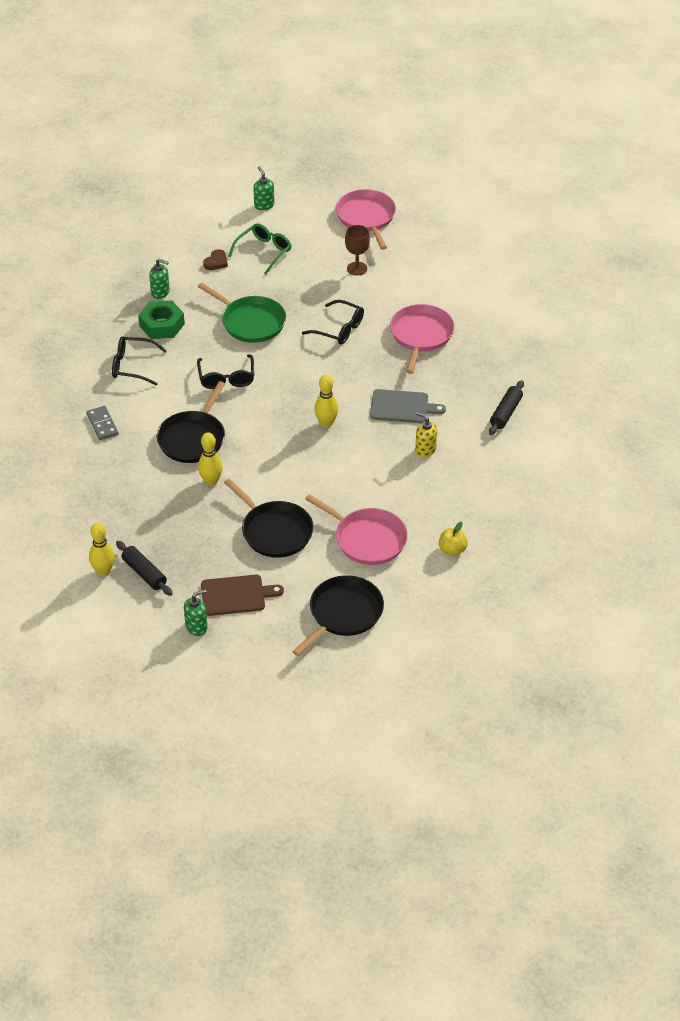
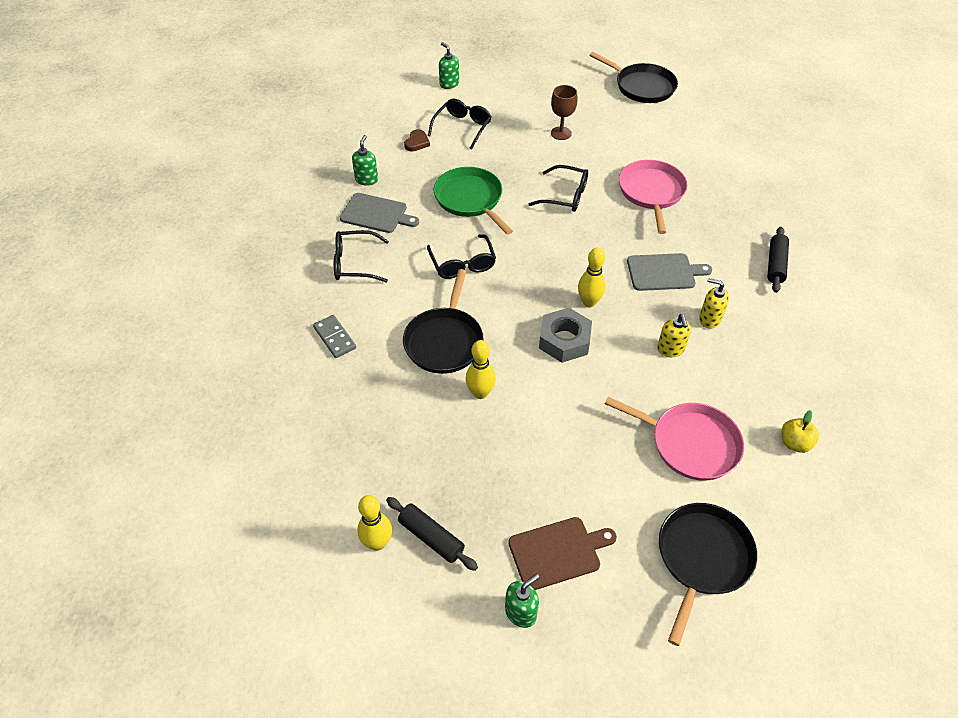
camera: 10 degrees left, 5 degrees up
green nut [138,300,185,339] -> grey cutting board [340,193,419,233]
green soap dispenser [149,258,170,299] -> green soap dispenser turned 90 degrees counterclockwise [352,135,378,186]
green pan [198,283,286,343] -> green pan turned 150 degrees counterclockwise [434,167,513,235]
black pan [224,478,314,558] -> black pan moved to [589,52,678,103]
green glasses [229,223,292,275] -> black glasses [428,99,491,150]
pink pan [336,189,396,250] -> none
none -> grey nut [539,308,592,363]
none -> yellow soap dispenser [657,314,691,357]

